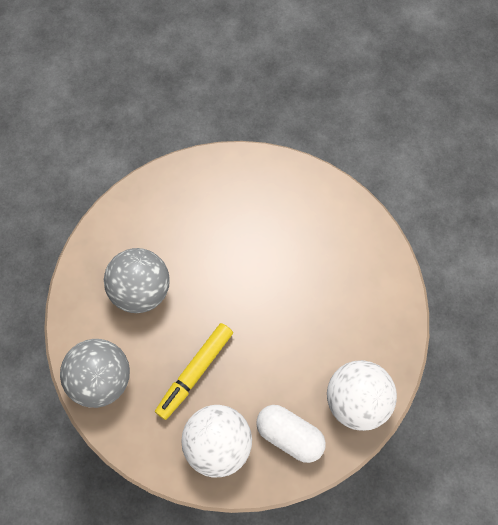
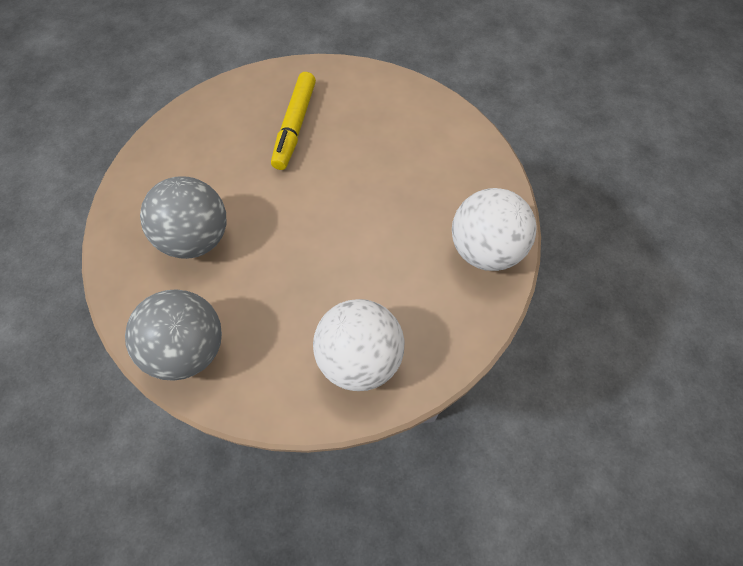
camera: 25 degrees left, 5 degrees down
yellow marker [155,323,233,420] -> yellow marker moved to [271,72,316,170]
white capsule [256,405,326,463] -> none

